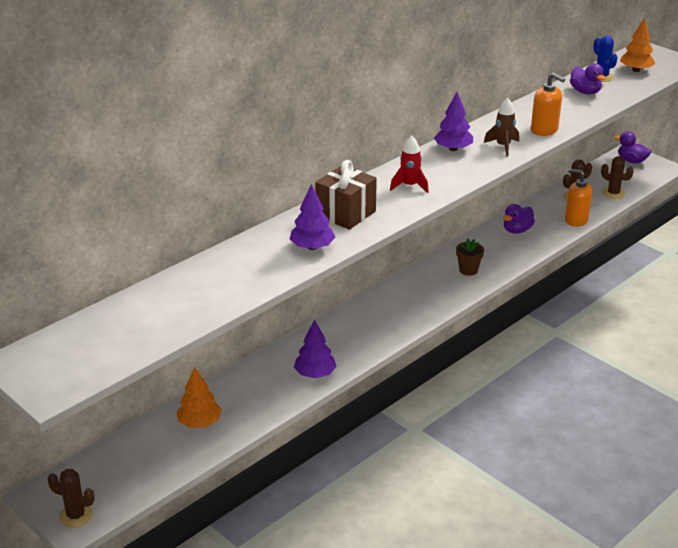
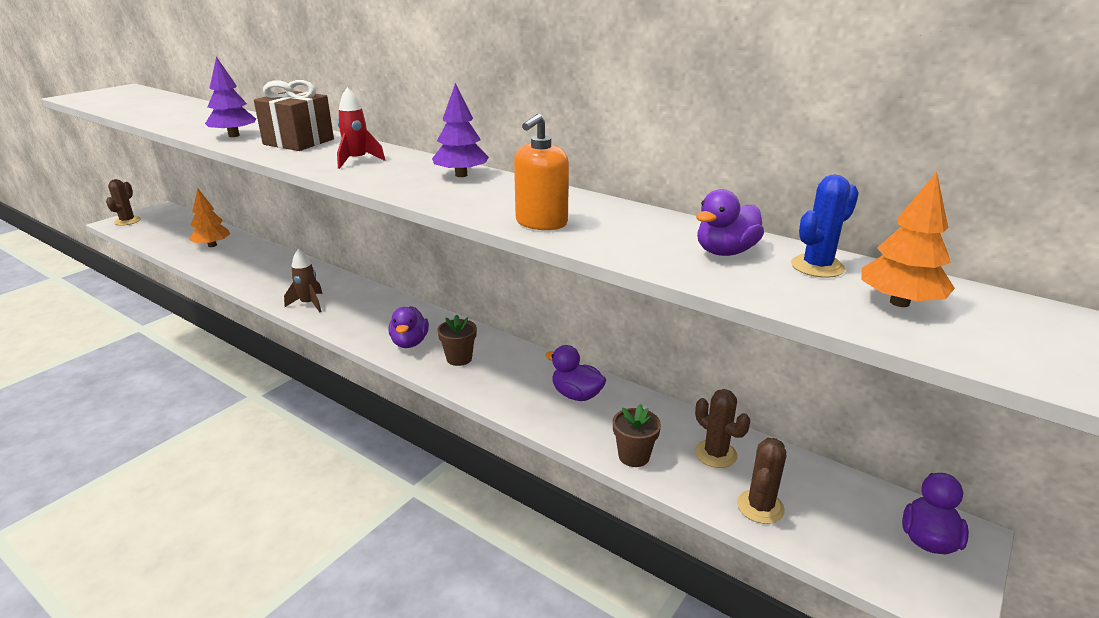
camera: 80 degrees right, 5 degrees down
purple tree [294,320,337,378] -> none
brown rocket [484,98,519,157] -> brown rocket moved to [284,249,323,312]
orange soap dispenser [565,169,592,227] -> brown flower pot [613,404,661,467]
none -> purple duck [389,306,429,348]

